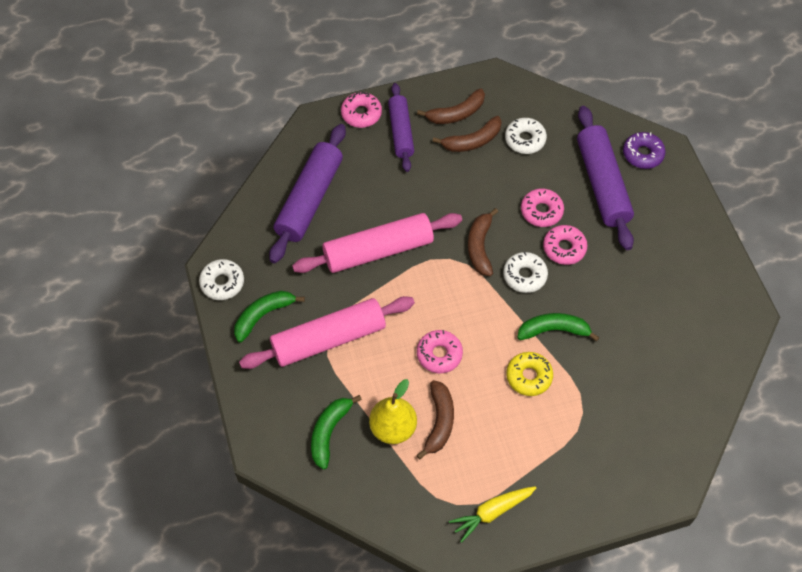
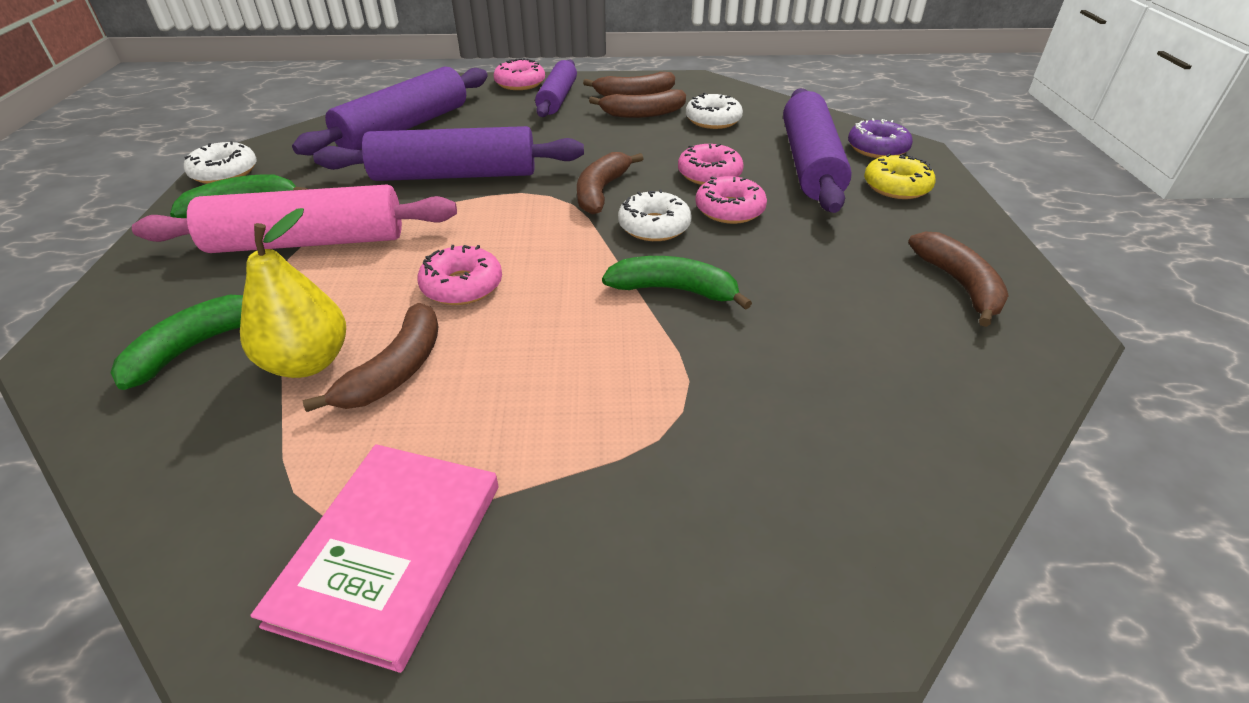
camera: 15 degrees right, 20 degrees down
pink rolling pin [292,213,462,273] -> purple rolling pin [313,126,584,181]
yellow carrot [449,486,536,543] -> pink book [250,444,499,673]
yellow donut [506,352,553,396] -> yellow donut moved to [864,154,936,199]
none -> brown banana [908,232,1009,327]

